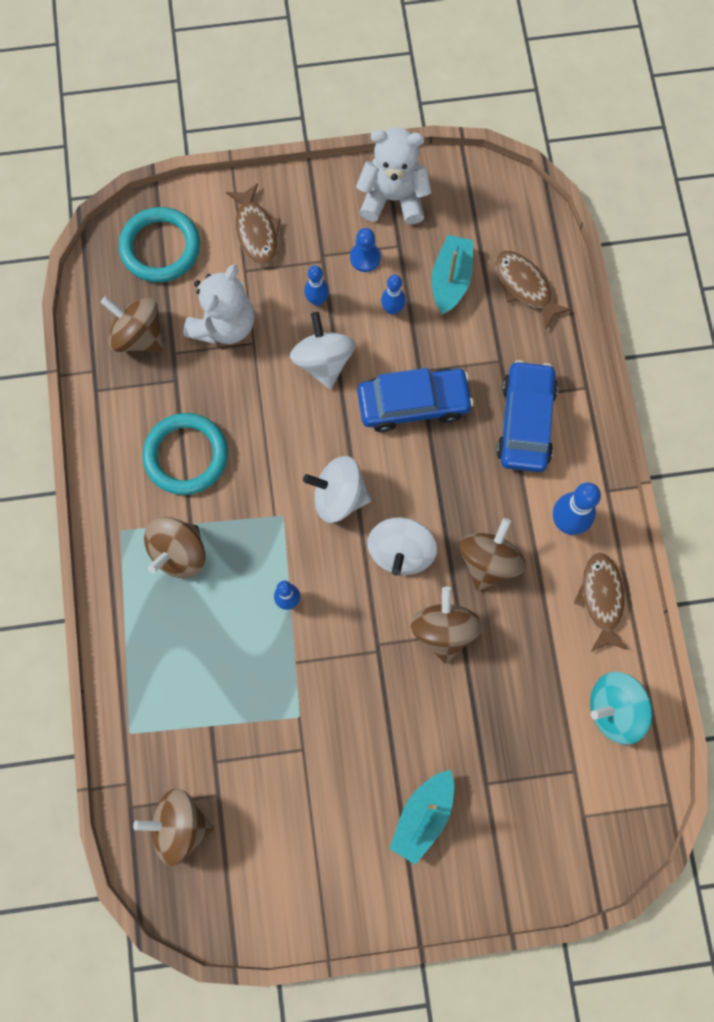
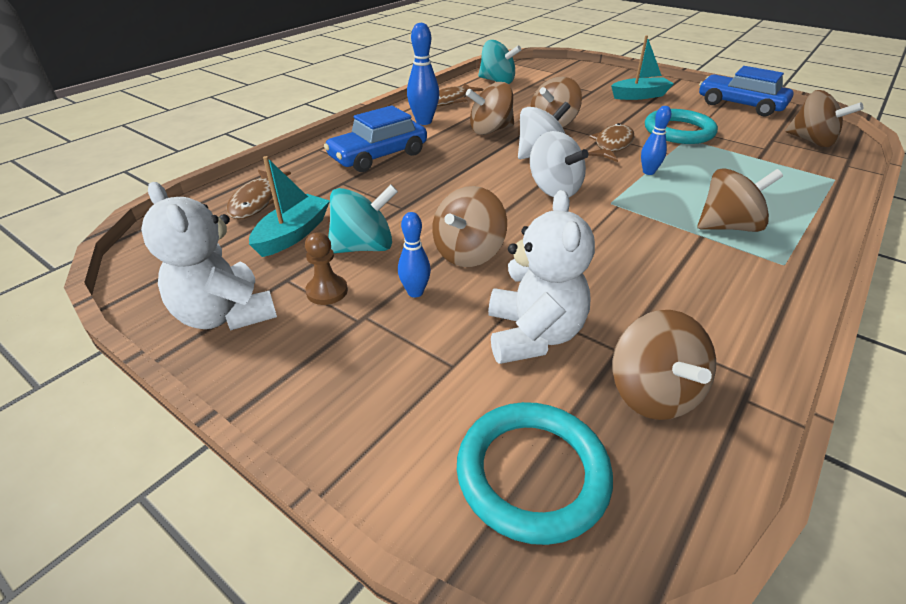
camera: 135 degrees left, 35 degrees down
turquoise ring [142,413,228,495] -> turquoise ring moved to [645,109,718,144]
white teddy bear [183,264,255,344] -> white teddy bear turned 105 degrees clockwise [488,190,595,364]
brown fish [226,183,281,266] -> brown fish moved to [588,123,634,162]
white spinning top [290,312,355,389] -> brown spinning top [432,186,507,267]
blue pawn [350,228,381,272] -> brown pawn [305,232,348,305]
blue car [357,368,474,432] -> blue car moved to [699,66,794,116]
blue bowling pin [381,275,406,315] -> turquoise spinning top [328,185,398,253]
turquoise boat [432,235,473,314] -> turquoise boat turned 150 degrees clockwise [249,156,330,257]

